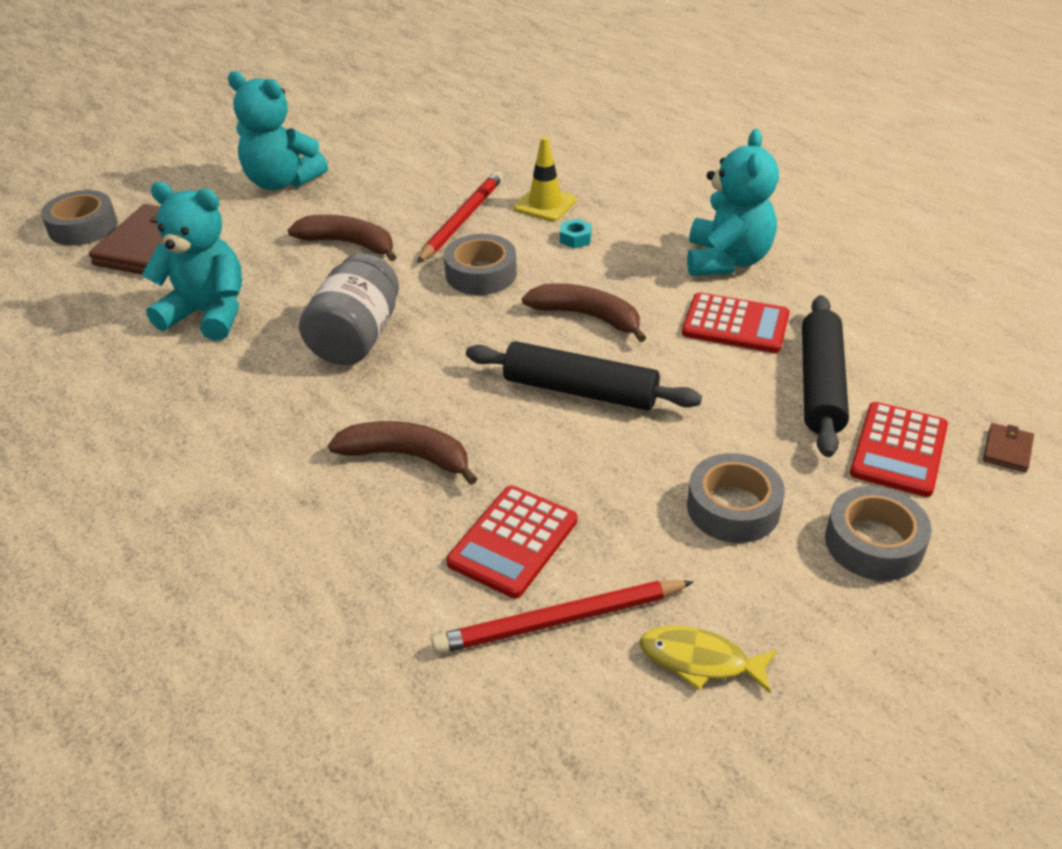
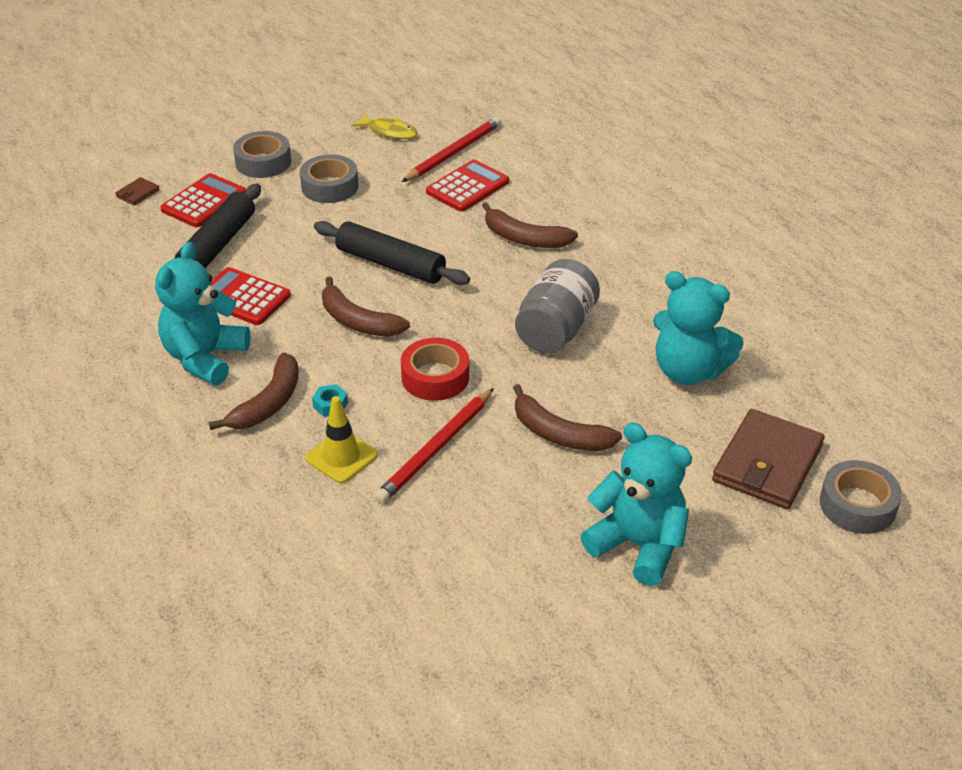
camera: 170 degrees left, 0 degrees up
red pencil [431,580,694,654] -> red pencil turned 45 degrees counterclockwise [402,117,501,182]
grey tape [444,234,517,295] -> red tape [401,338,469,401]
none -> brown banana [209,353,299,430]

